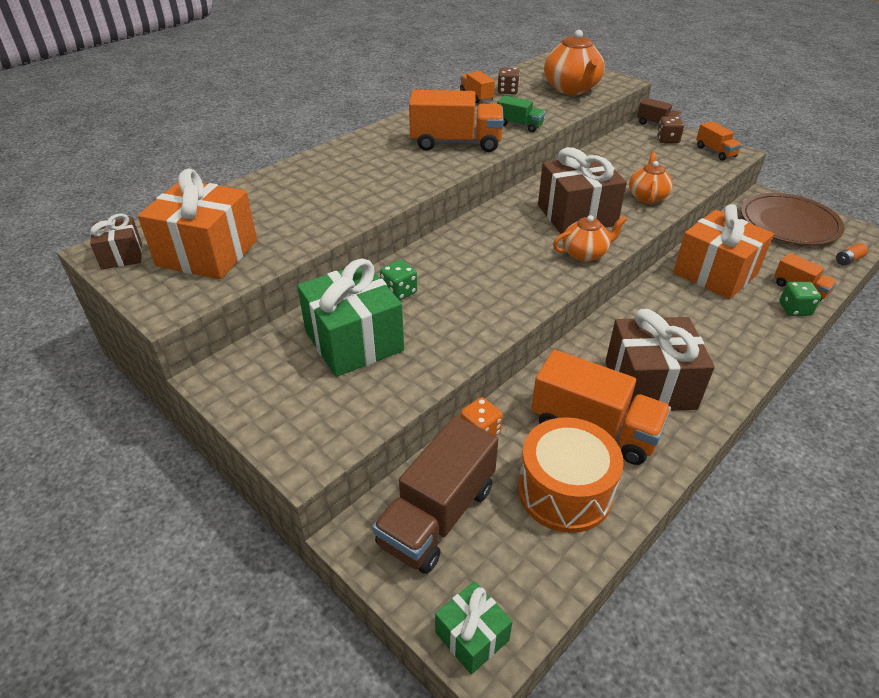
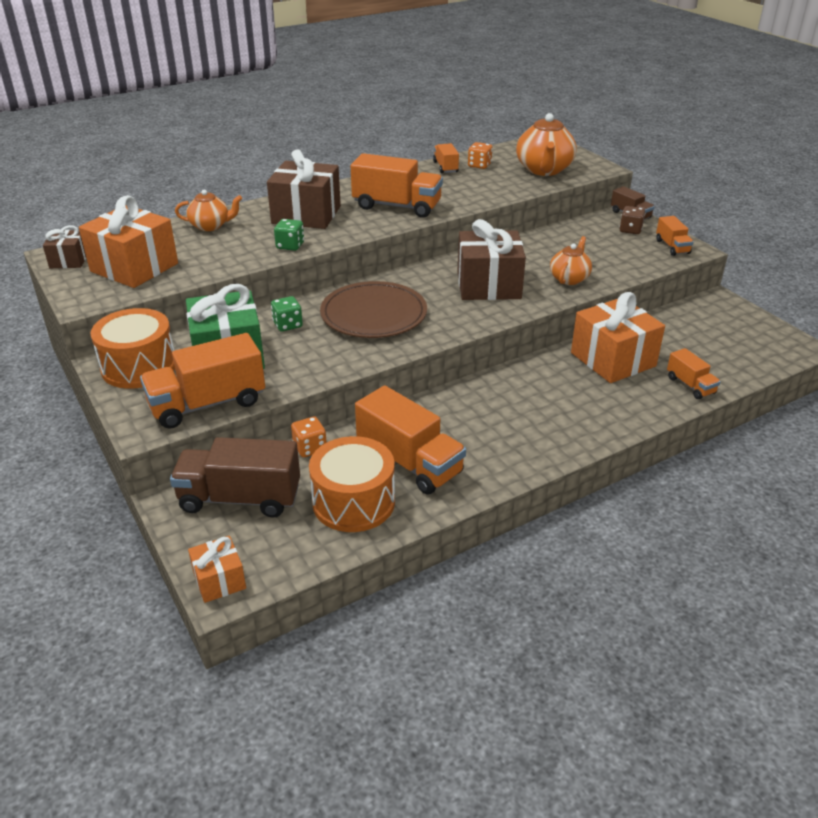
camera: 15 degrees right, 5 degrees down
brown truck [372,416,498,574] -> brown truck turned 45 degrees clockwise [170,437,300,518]
green gift [435,581,513,675] -> orange gift [188,536,246,603]
brown dice [497,67,520,94] -> orange dice [468,142,492,169]
green truck [497,95,545,132] -> none
orange teapot [553,215,627,262] -> orange teapot moved to [175,190,242,231]
brown gift [605,309,715,411] -> brown gift moved to [267,149,341,229]
brown plate [741,193,845,245] -> brown plate moved to [320,281,427,338]
green dice [779,282,821,316] -> green dice moved to [274,219,304,251]
orange battery [836,243,868,265] -> none
none -> orange drum [91,308,175,389]
none -> orange truck [140,333,265,429]

